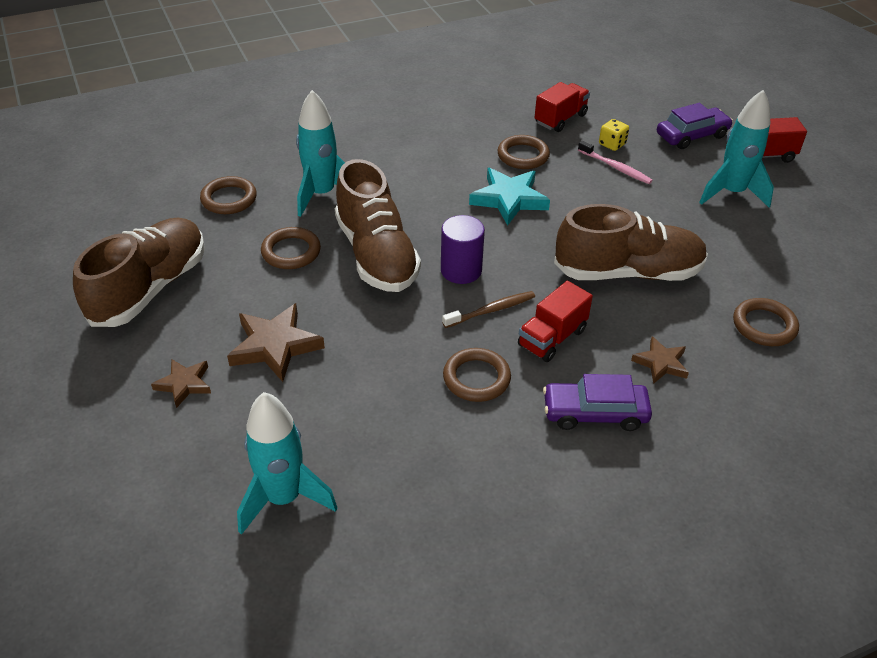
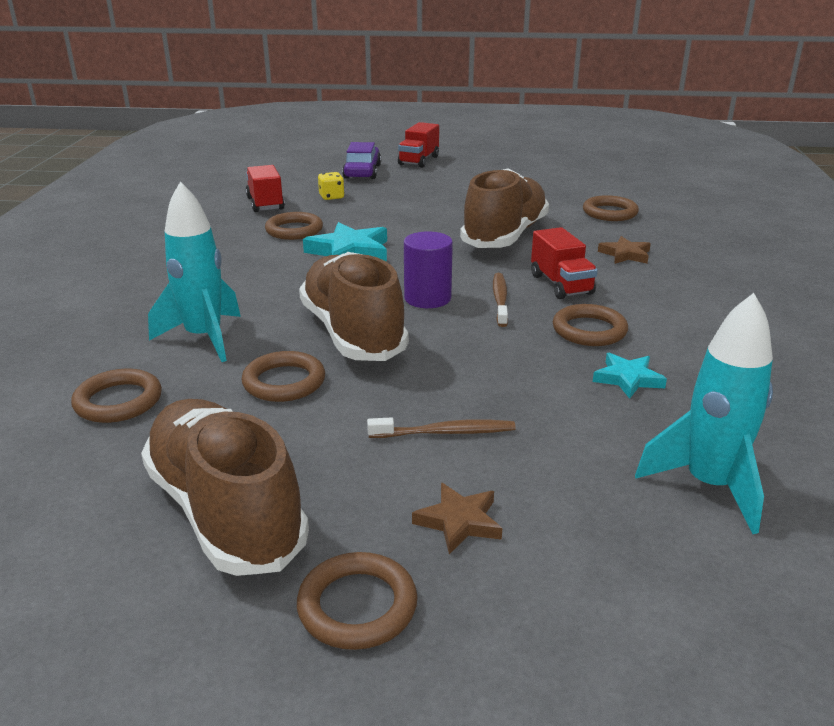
camera: 60 degrees left, 15 degrees down
brown star [227,303,325,382] -> brown toothbrush [367,417,515,438]
brown shoe [335,159,421,292] -> brown shoe turned 120 degrees counterclockwise [299,252,409,361]
purple car [543,374,652,431] -> none
pink toothbrush [578,141,653,184] -> none
turquoise rocket [699,90,774,208] -> none
none -> brown ring [297,552,417,650]
none -> turquoise star [593,353,667,399]

